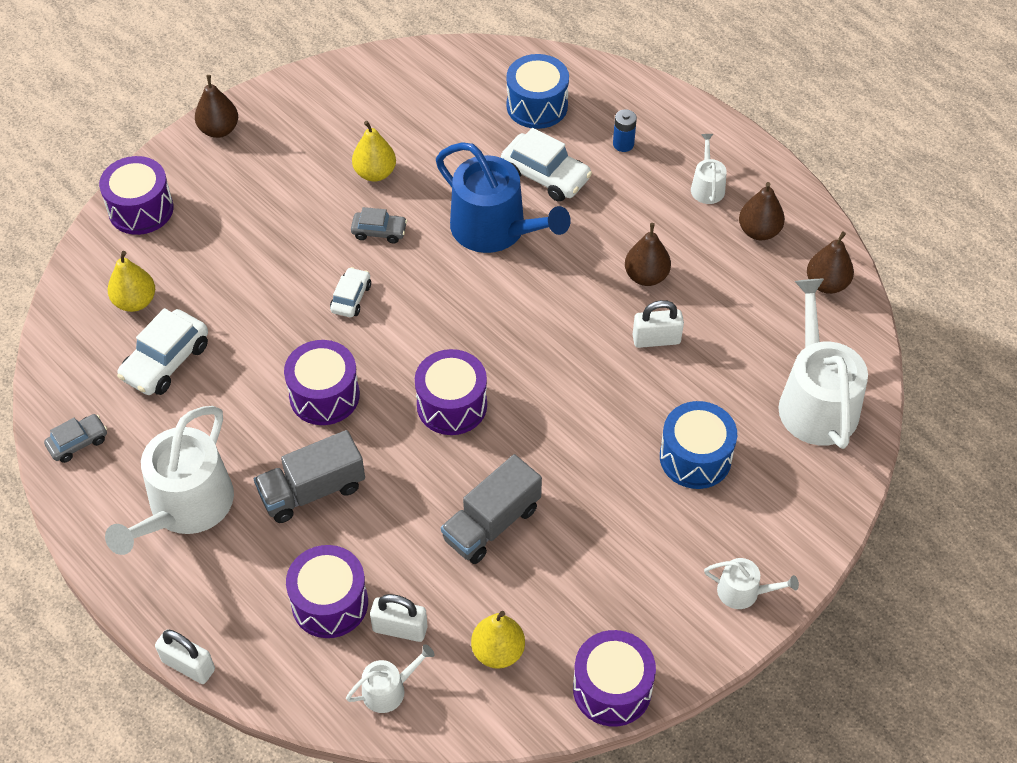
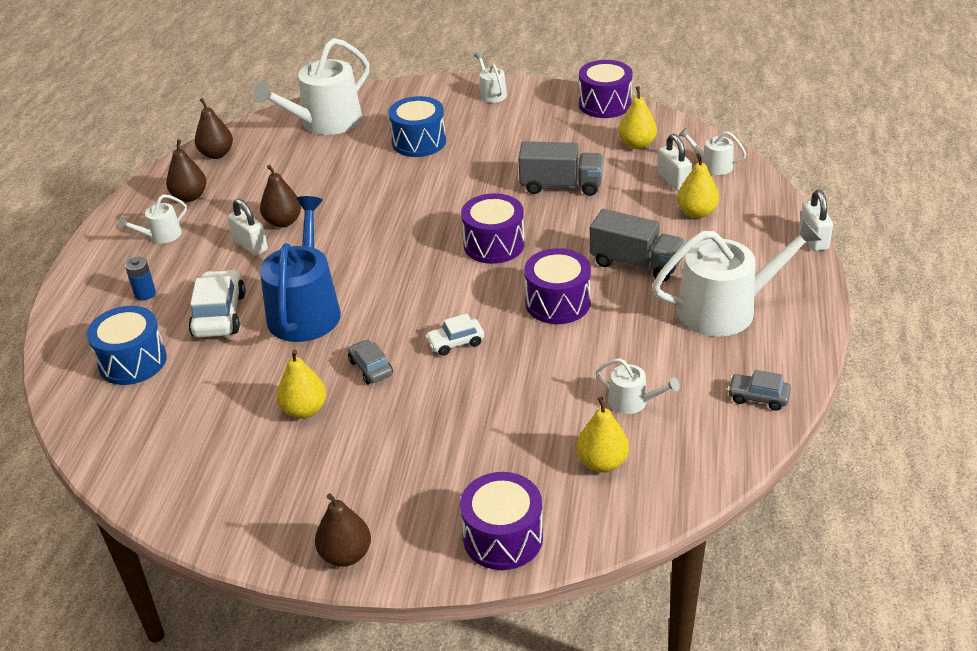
camera: 125 degrees left, 15 degrees down
white car [117,308,208,395] -> white watering can [595,358,680,414]
purple drum [286,545,368,638] -> yellow pear [677,153,719,218]
white padlock [632,300,684,348] -> white padlock moved to [228,199,268,256]

